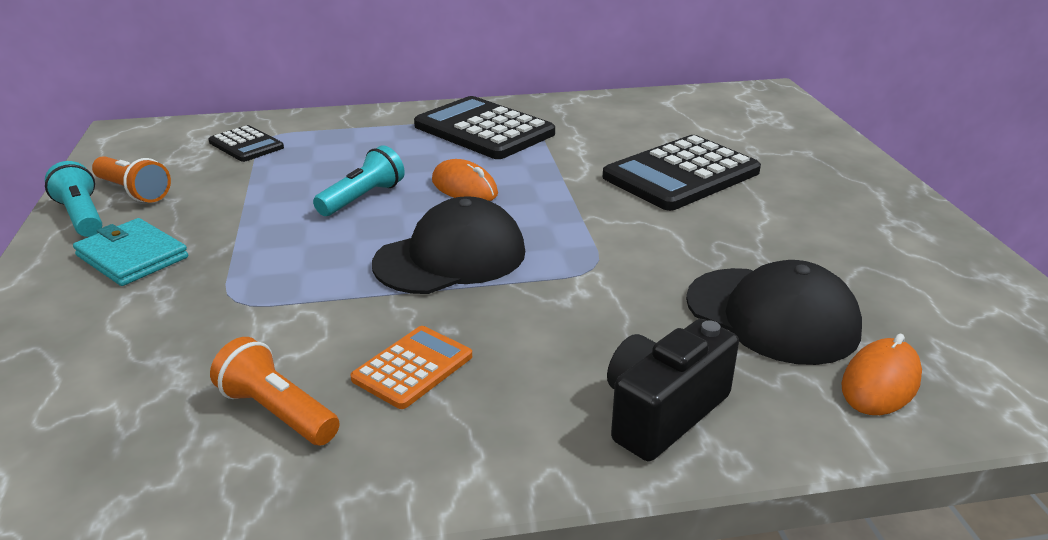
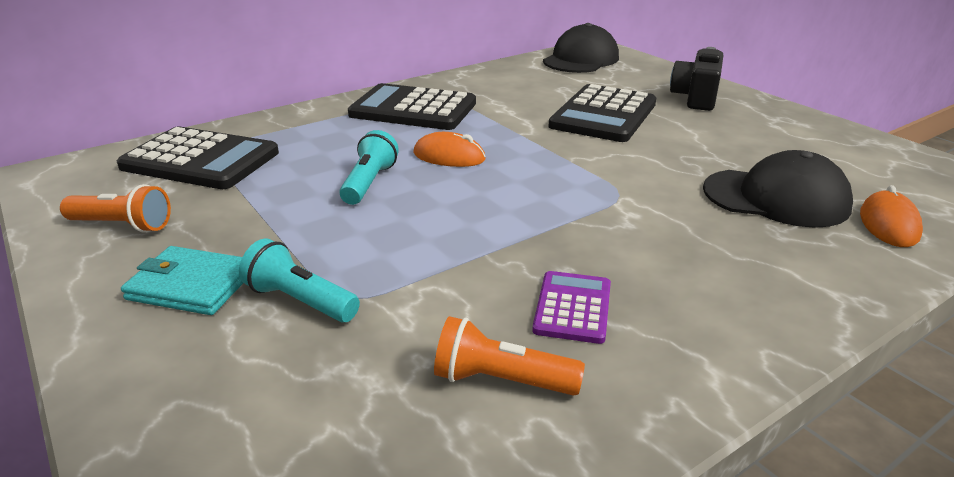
camera: 25 degrees left, 0 degrees up
turquoise flashlight [45,161,102,237] -> turquoise flashlight moved to [239,238,360,322]
black calculator [209,125,284,162] -> black calculator [117,126,279,189], size x1.87
orange calculator [350,326,472,409] -> purple calculator [532,271,611,344]
black cap [372,196,525,294] -> black cap moved to [543,23,619,73]
black camera [607,319,739,461] -> black camera moved to [670,47,723,111]

